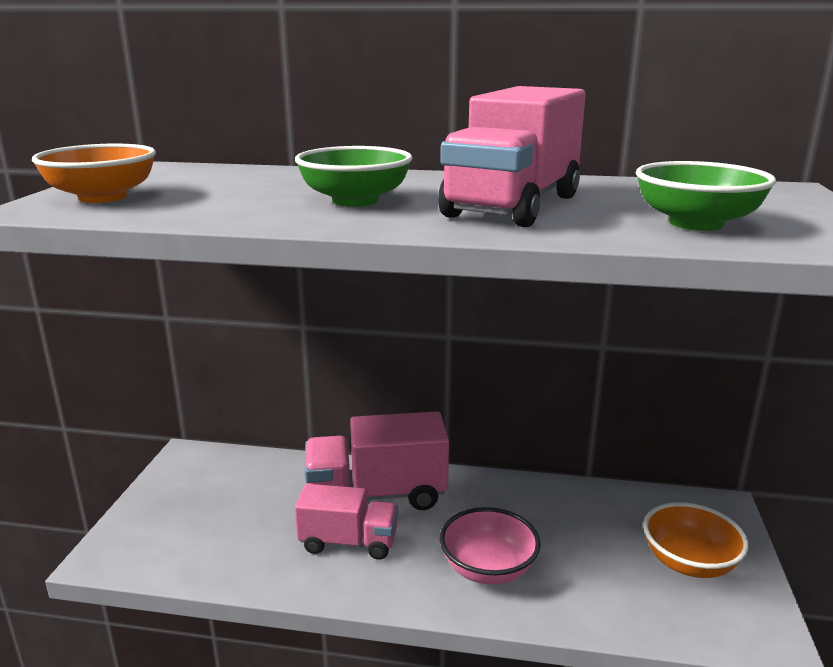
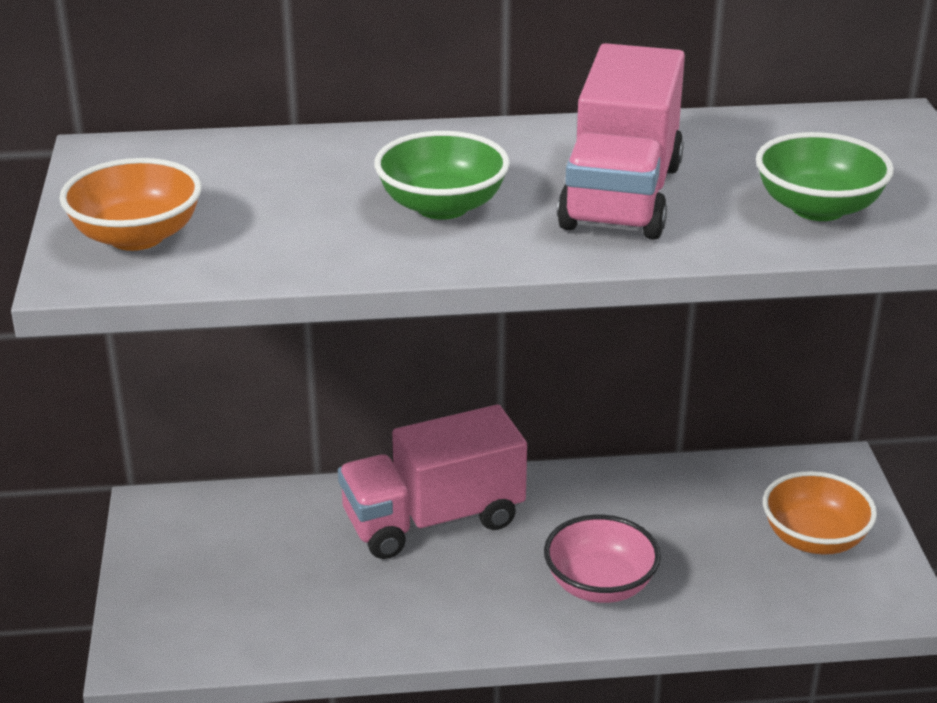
camera: 15 degrees left, 10 degrees up
pink truck [295,484,398,560] -> none

